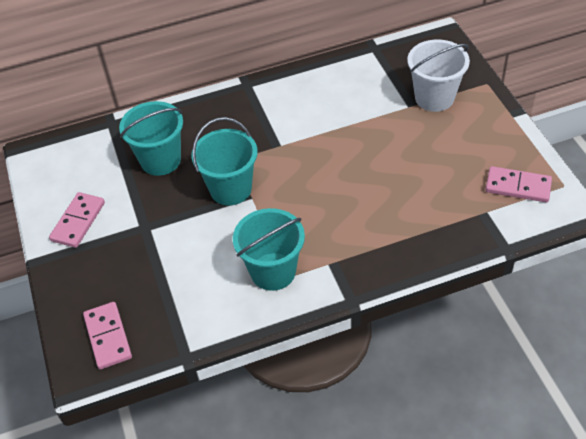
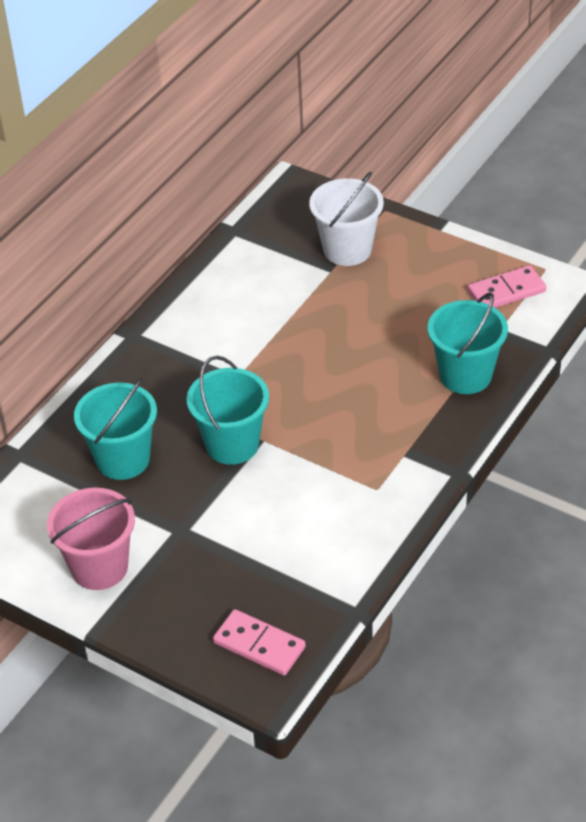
camera: 40 degrees left, 5 degrees down
pink domino [49,192,105,248] -> pink bucket [47,488,135,590]
turquoise bucket [233,208,305,291] -> turquoise bucket moved to [428,292,508,394]

